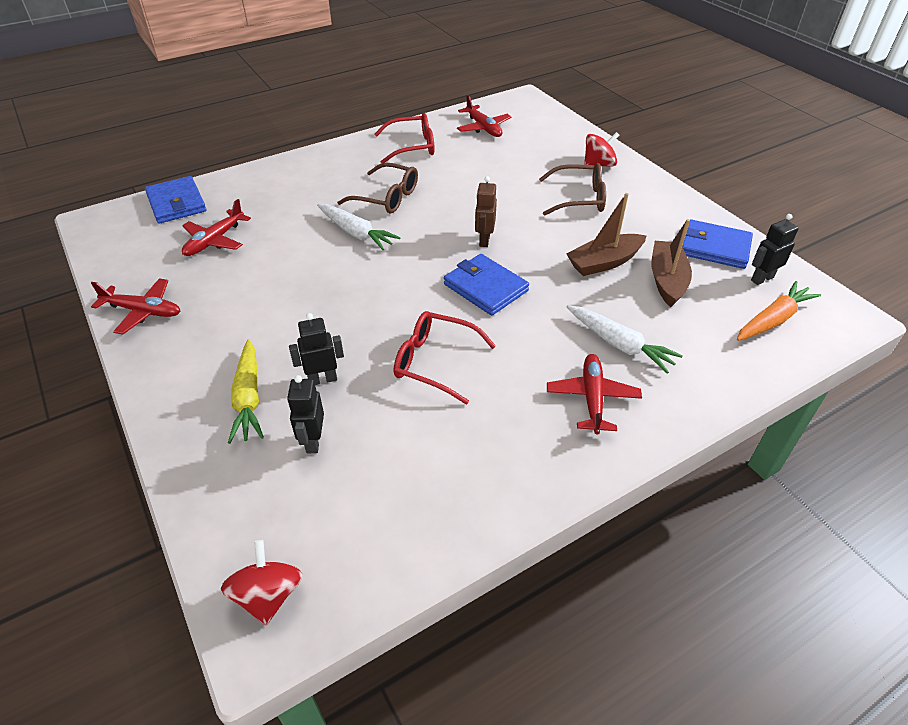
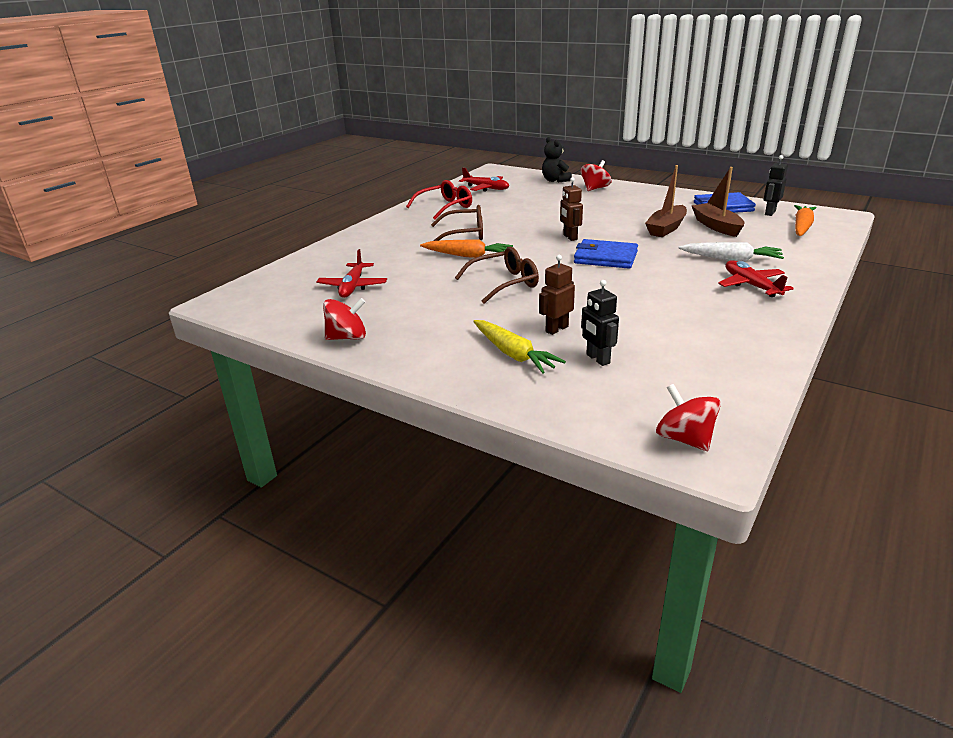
camera: 25 degrees left, 15 degrees down
red plane [91,278,180,335] -> red spinning top [323,298,366,340]
blue wallet [145,176,206,224] -> none
black robot [289,313,344,385] -> brown robot [539,255,575,335]
white carrot [317,204,400,250] -> orange carrot [420,239,513,258]
red glasses [394,311,496,405] -> none
brown glasses [539,163,606,216] -> brown glasses moved to [455,247,539,304]
none -> black teddy bear [542,137,572,182]

